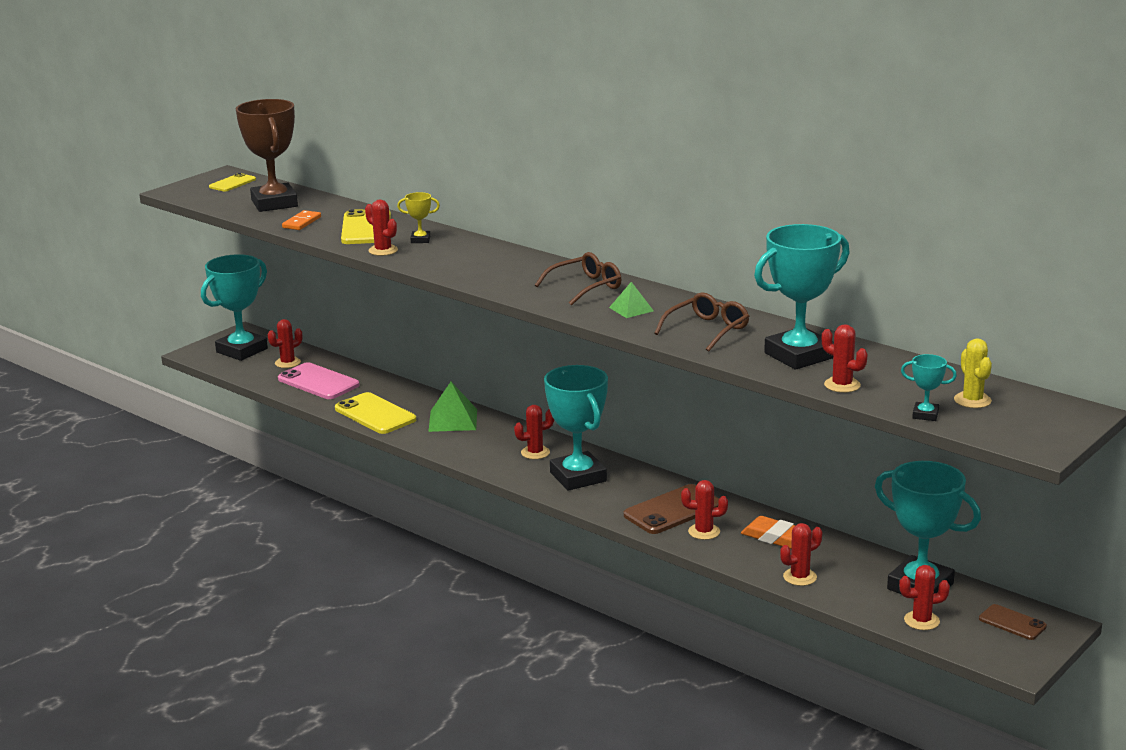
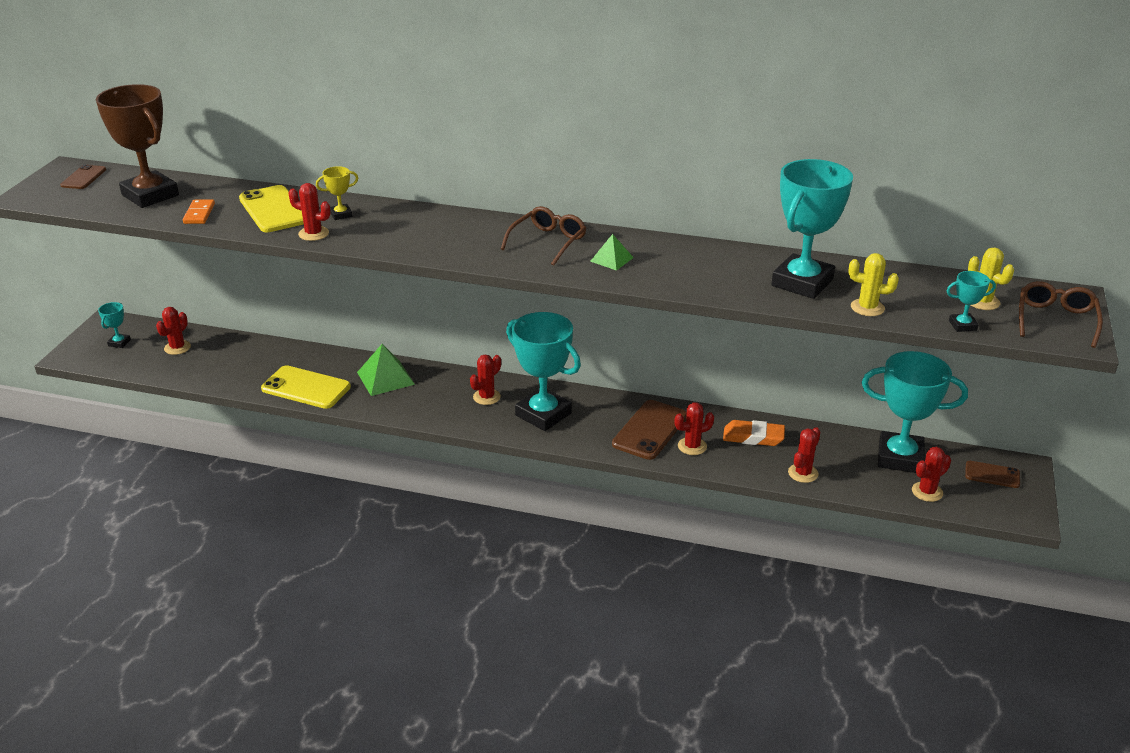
camera: 25 degrees left, 10 degrees up
turquoise trophy [201,254,268,361] -> turquoise trophy [98,302,131,348], size x0.43
yellow phone [209,173,256,191] -> brown phone [60,164,106,189]
pink phone [278,362,359,399] -> none
brown glasses [654,292,749,352] -> brown glasses moved to [1019,281,1103,348]
red cactus [822,324,867,393] -> yellow cactus [848,253,899,316]

